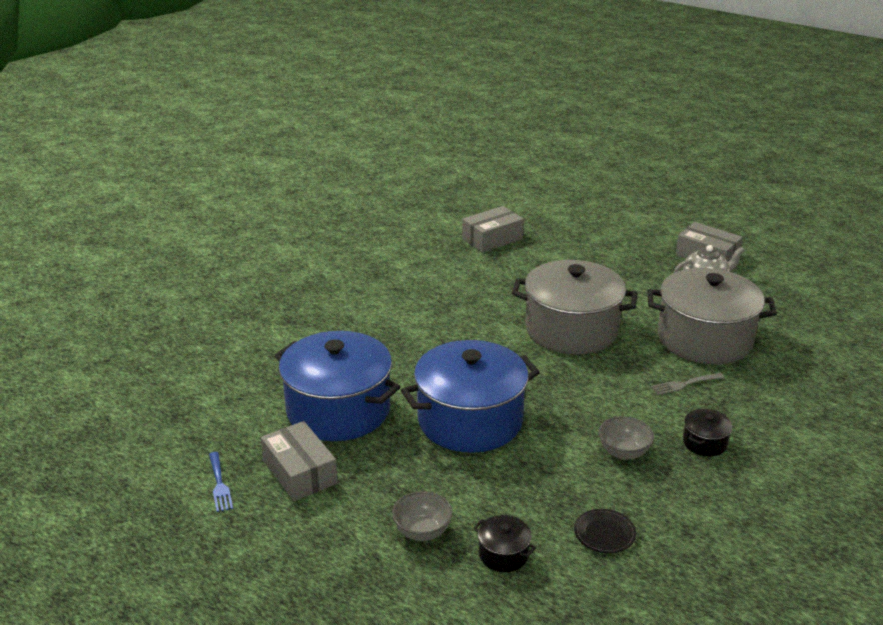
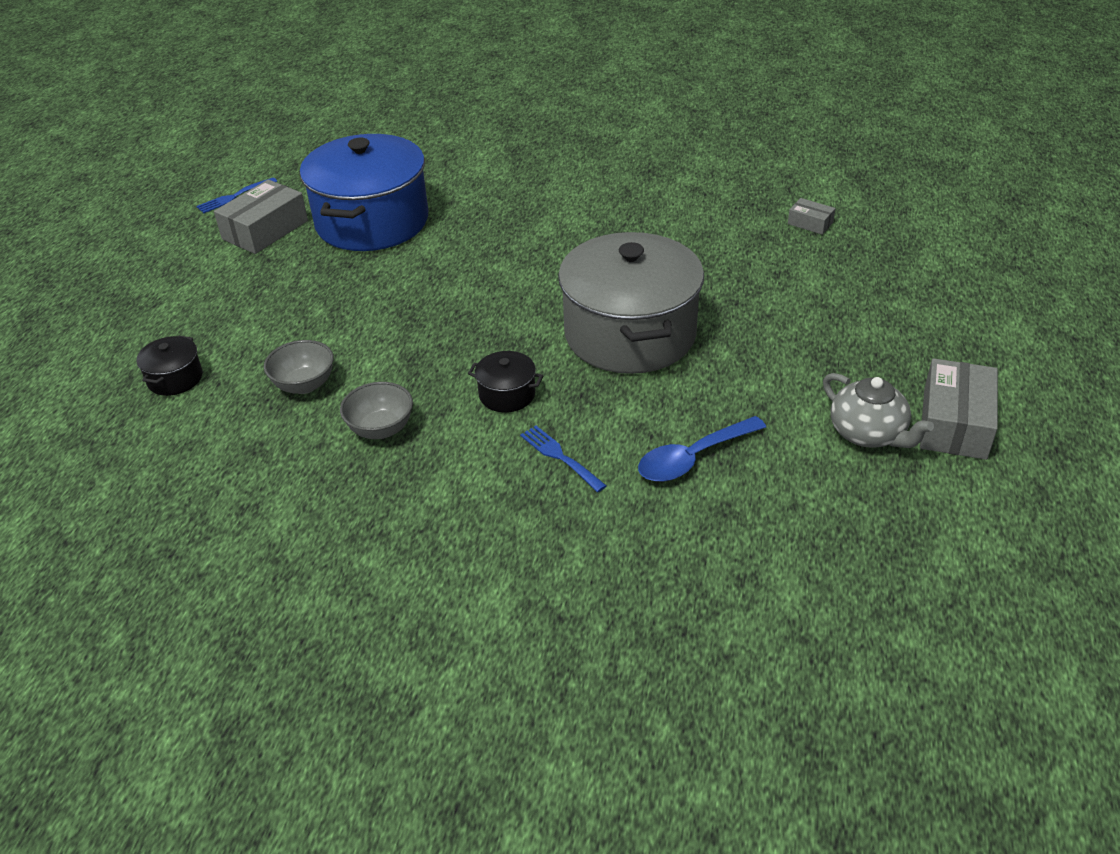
camera: 70 degrees right, 10 degrees up
grey bowl [392,491,453,541] -> grey bowl moved to [264,340,334,394]
blue pot [401,340,540,453] -> none
grey box [462,206,524,253] -> grey box [788,198,836,235], size x0.51
black plate [574,509,636,553] -> none
grey pot [647,268,777,364] -> blue spoon [638,416,766,482]
grey fork [651,373,724,395] -> blue fork [520,426,606,492]
black pot [683,409,732,456] -> black pot moved to [468,351,543,412]

